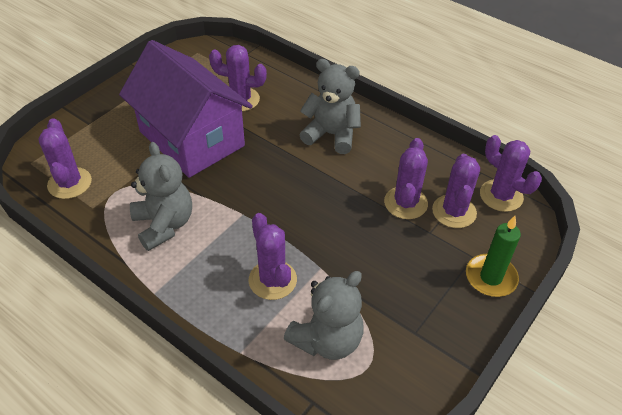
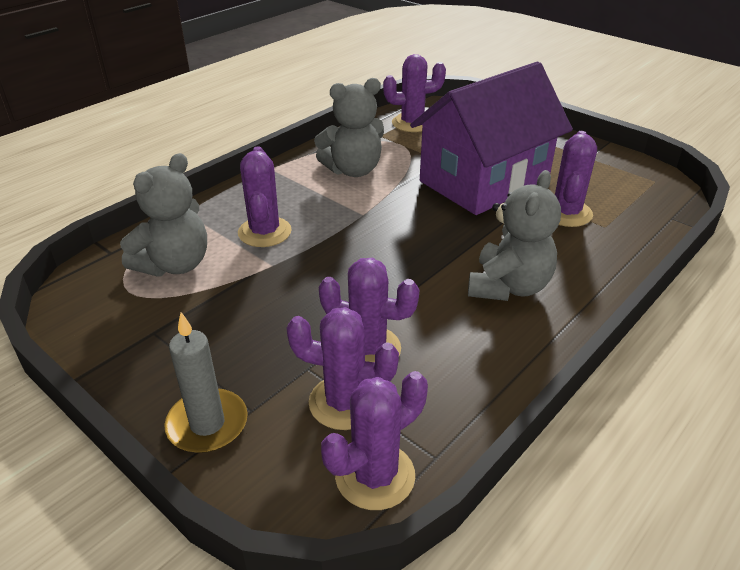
camera: 95 degrees right, 10 degrees down
purple cactus [249,213,297,300] -> purple cactus turned 75 degrees counterclockwise [238,146,292,247]
grey teddy bear [284,271,363,360] -> grey teddy bear turned 105 degrees counterclockwise [120,153,207,277]
green candle [466,216,521,297] -> grey candle [164,312,248,453]

